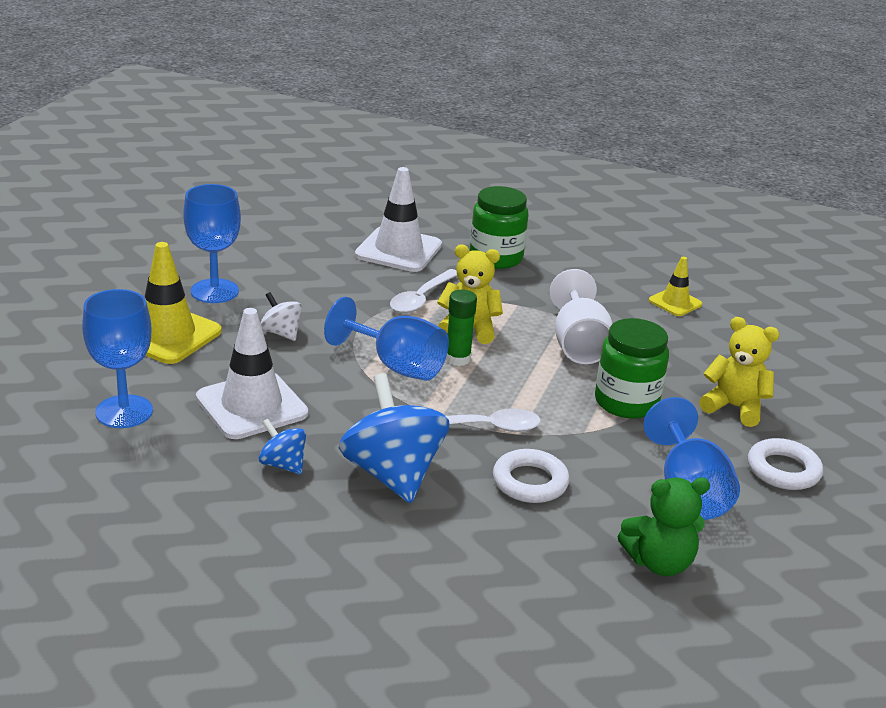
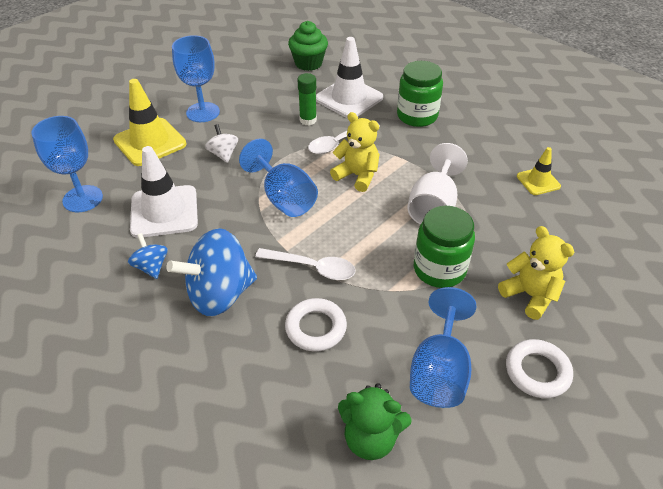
camera: 25 degrees right, 15 degrees up
blue spinning top [339,373,450,503] -> blue spinning top turned 120 degrees counterclockwise [166,228,257,316]
green glue stick [446,290,477,366] -> green glue stick moved to [298,73,317,125]
none -> green cupcake [288,21,328,71]

